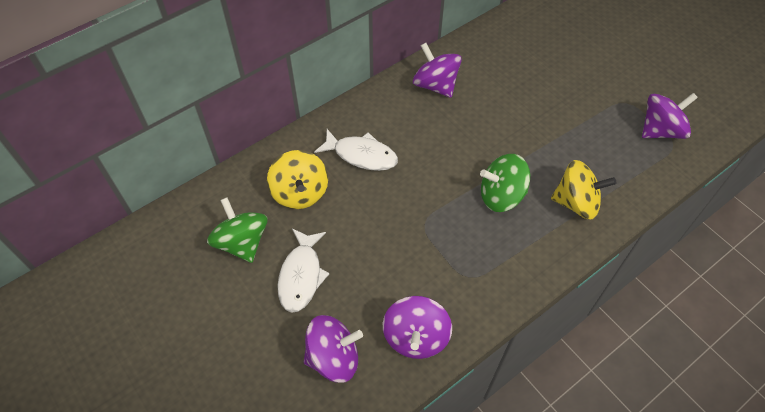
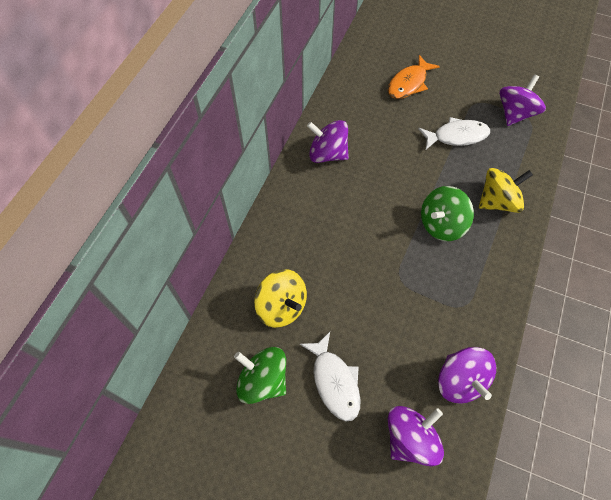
camera: 30 degrees left, 5 degrees up
white fish [314,129,398,171] -> white fish moved to [418,117,490,149]
none -> orange fish [388,55,440,99]

